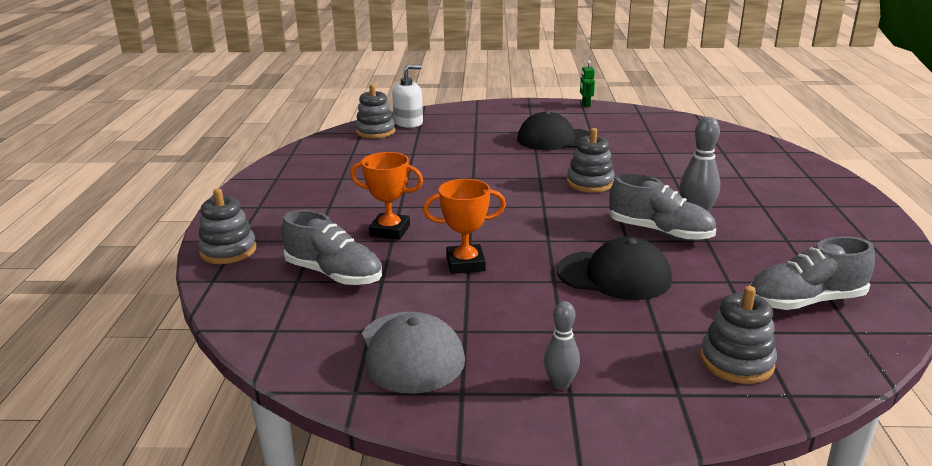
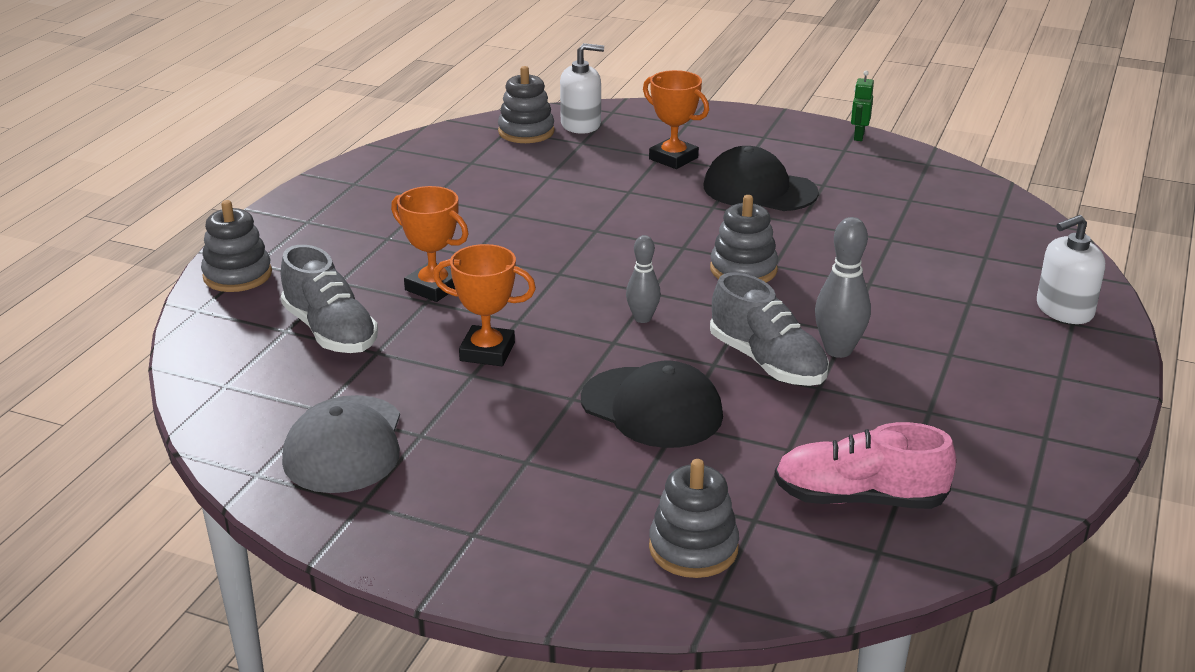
camera: 20 degrees right, 5 degrees up
grey bowling pin [544,301,580,390] -> grey bowling pin moved to [626,235,661,323]
grey shoe [750,236,875,310] -> pink shoe [774,422,956,509]
none -> orange trophy [643,70,709,169]
none -> white soap dispenser [1037,215,1105,324]

